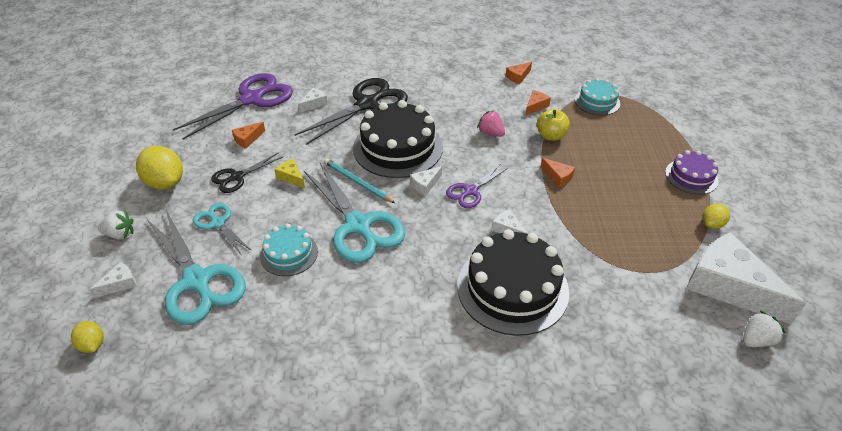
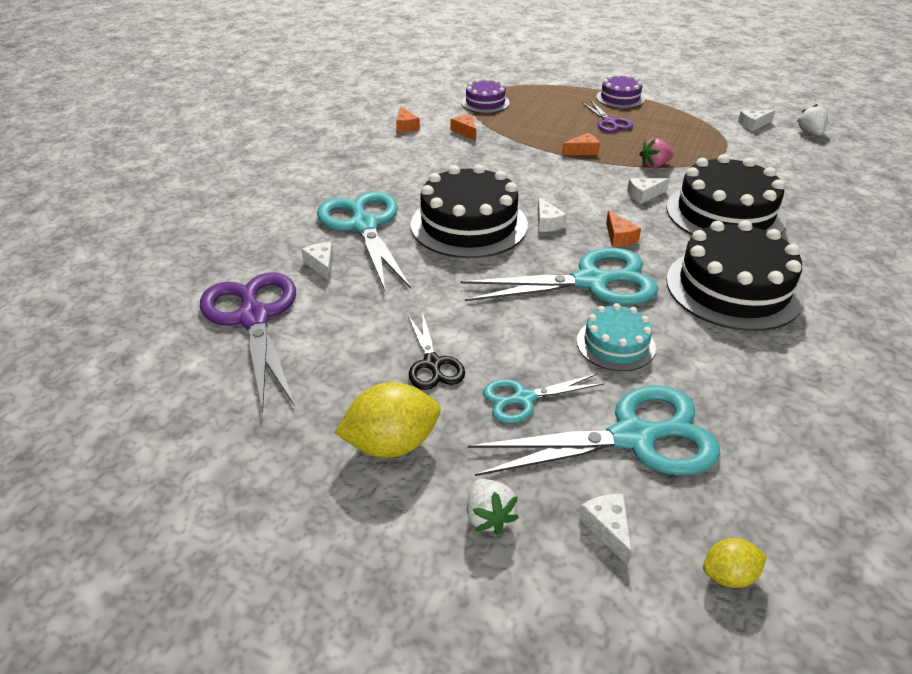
camera: 65 degrees left, 5 degrees down
white strawberry [98,209,133,239] -> white strawberry turned 135 degrees clockwise [467,479,519,535]
orange cheese [232,122,265,149] -> orange cheese moved to [606,210,641,247]
yellow cheese [274,159,305,188] -> none
black scissors [295,78,408,145] -> turquoise scissors [317,191,411,290]
turquoise pencil [324,158,395,203] -> none
purple scissors [446,165,508,208] -> purple scissors moved to [582,101,633,133]
pink strawberry [477,111,505,137] -> pink strawberry moved to [639,138,674,168]
yellow apple [537,109,570,141] -> none
turquoise cake [575,78,620,115] -> purple cake [461,78,510,113]
white cheese [686,232,806,324] -> white cheese [738,110,775,131], size x0.41
yellow lemon [702,204,730,229] -> none
none -> black cake [666,220,804,331]

